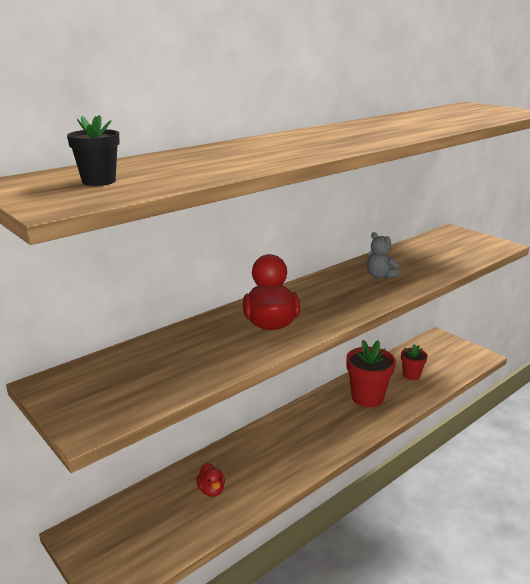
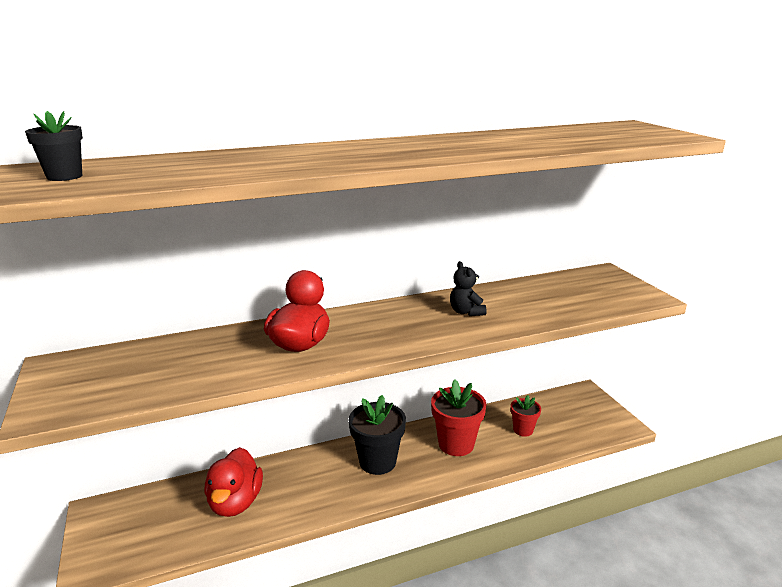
camera: 20 degrees right, 0 degrees up
red duck [196,463,225,497] -> red duck [204,447,263,517], size x1.94
grey teddy bear [367,232,400,279] -> black teddy bear [450,261,487,316]
none -> black flower pot [349,395,406,475]

